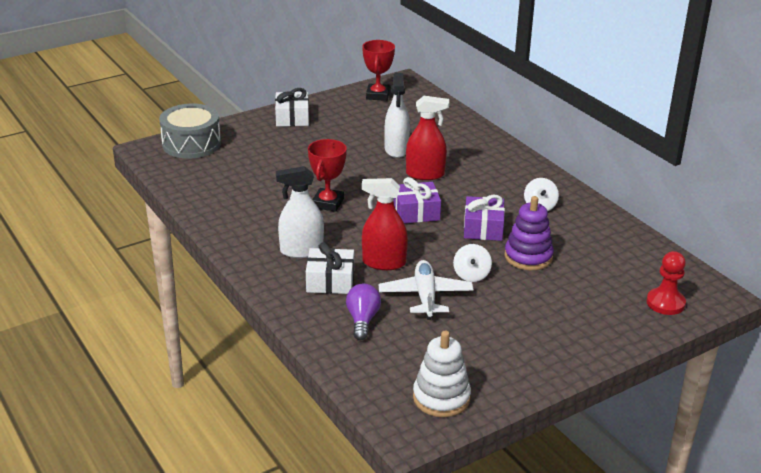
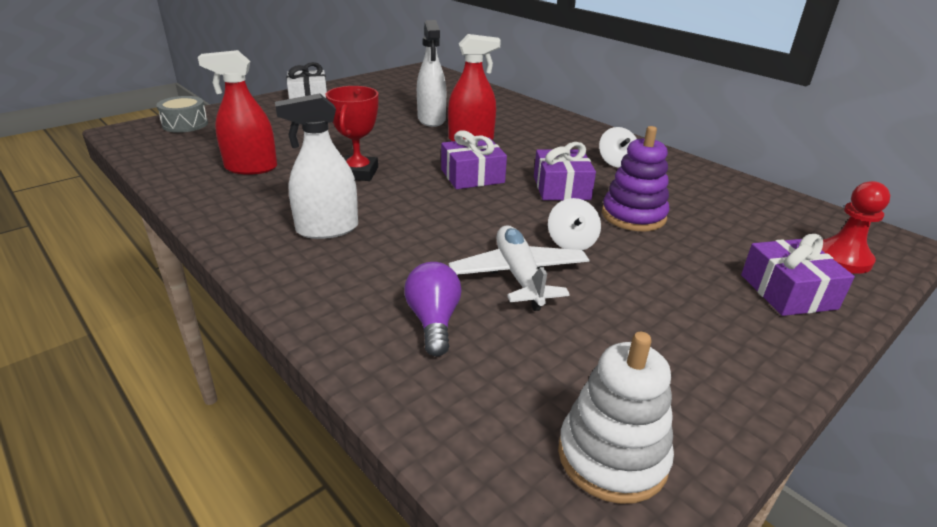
camera: 10 degrees left, 0 degrees up
grey drum [159,104,221,158] -> grey drum [156,96,208,133], size x0.61
white gift [306,242,354,294] -> none
red spray bottle [361,178,408,270] -> red spray bottle moved to [198,50,277,175]
red trophy [362,40,395,101] -> none
none -> purple gift [741,234,855,316]

